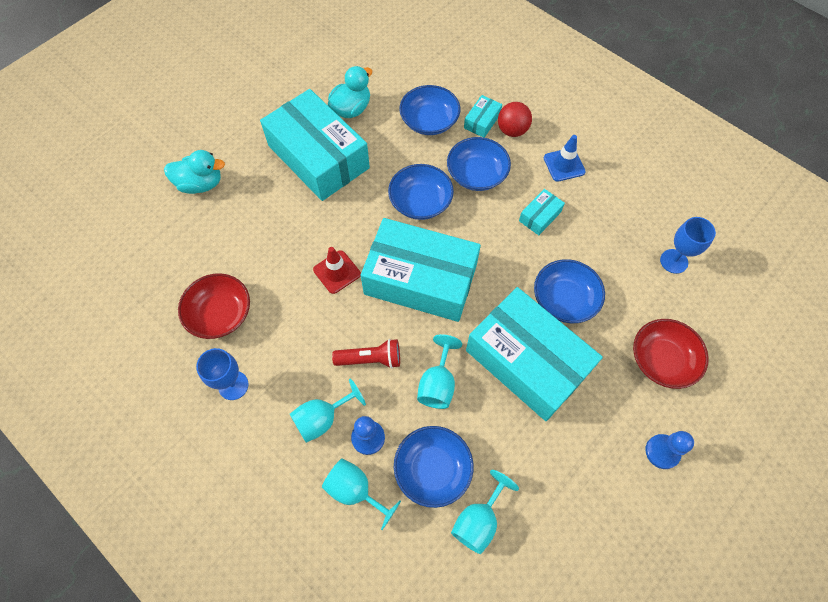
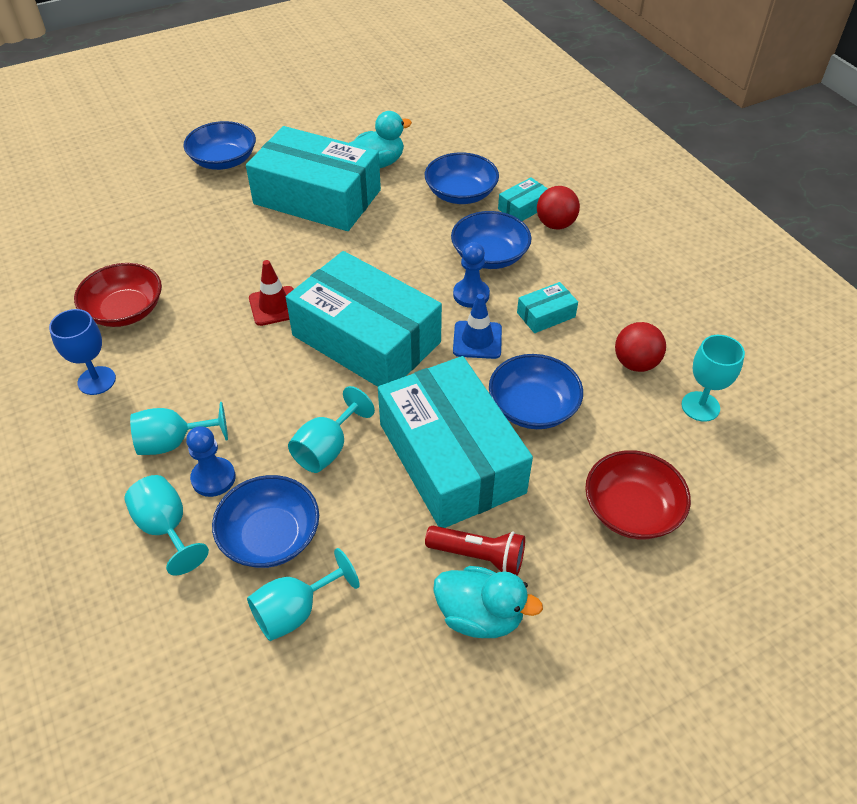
camera: 20 degrees right, 15 degrees down
turquoise duck [164,150,225,194] -> turquoise duck moved to [433,566,543,638]
turquoise box [260,89,370,201] -> turquoise box turned 45 degrees counterclockwise [246,126,381,231]
red flashlight [332,339,400,369] -> red flashlight moved to [425,526,525,576]
blue bowl [388,164,454,220] -> blue bowl moved to [183,121,256,170]
blue traffic cone [544,135,586,182] -> blue traffic cone moved to [453,294,502,359]
blue pawn [645,431,694,469] -> blue pawn moved to [453,242,490,308]
blue goblet [660,217,716,274] -> turquoise goblet [681,335,745,422]
none -> red ball [615,322,666,372]

